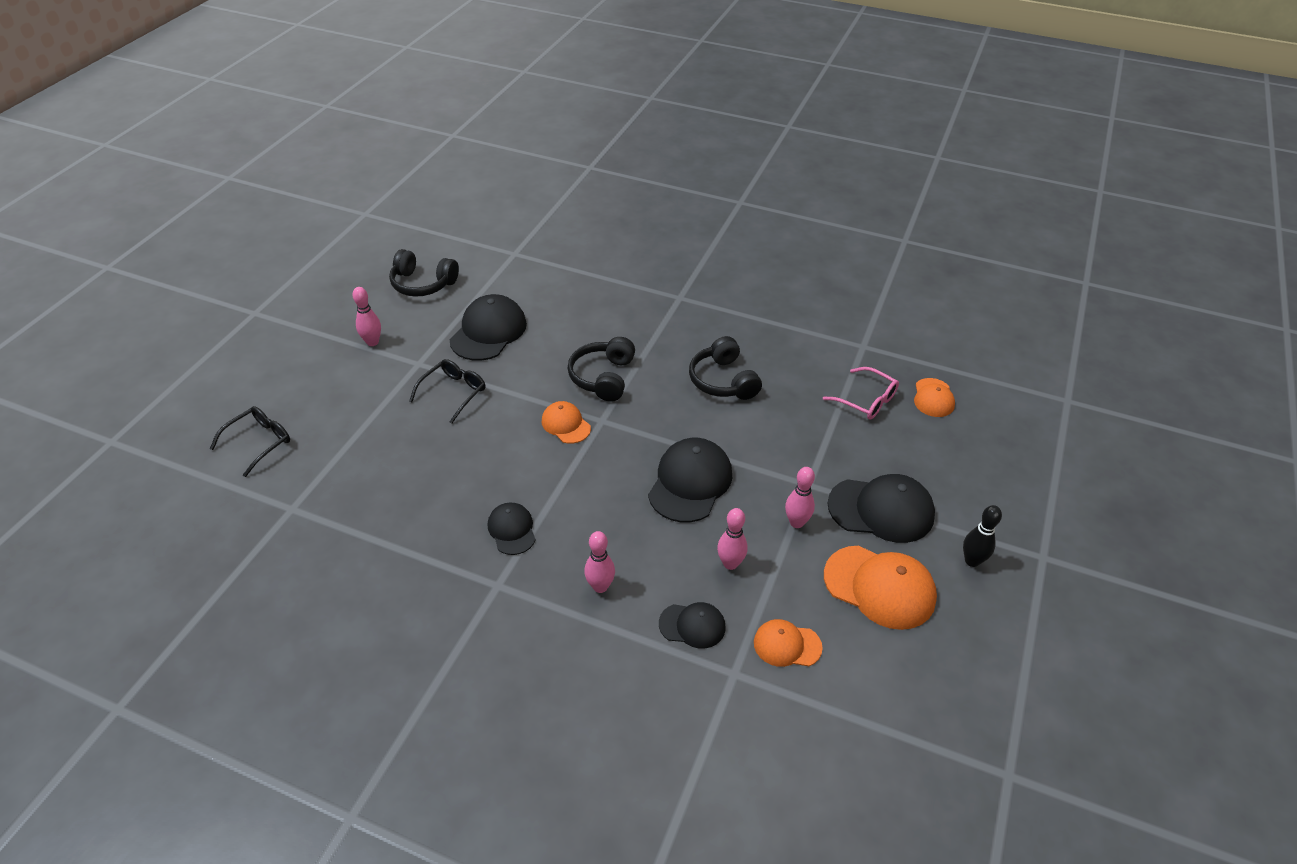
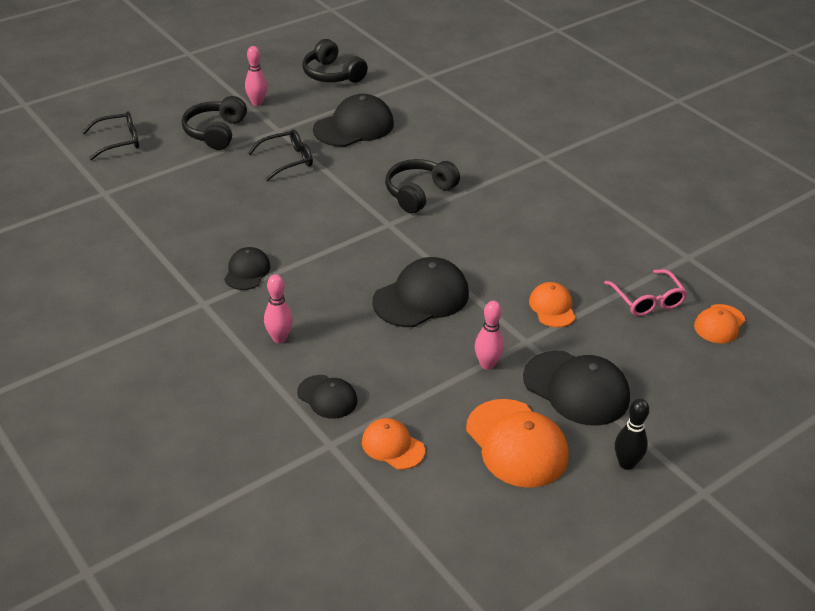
camera: 30 degrees right, 5 degrees down
orange cap [542,401,591,444] -> orange cap moved to [529,282,576,327]
black headphones [689,336,762,400] -> black headphones moved to [182,96,247,150]
pink bowling pin [717,508,747,570] -> none

